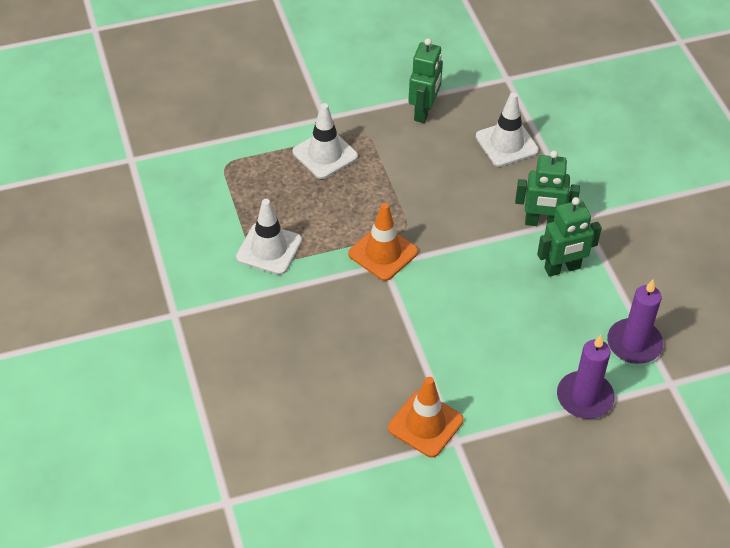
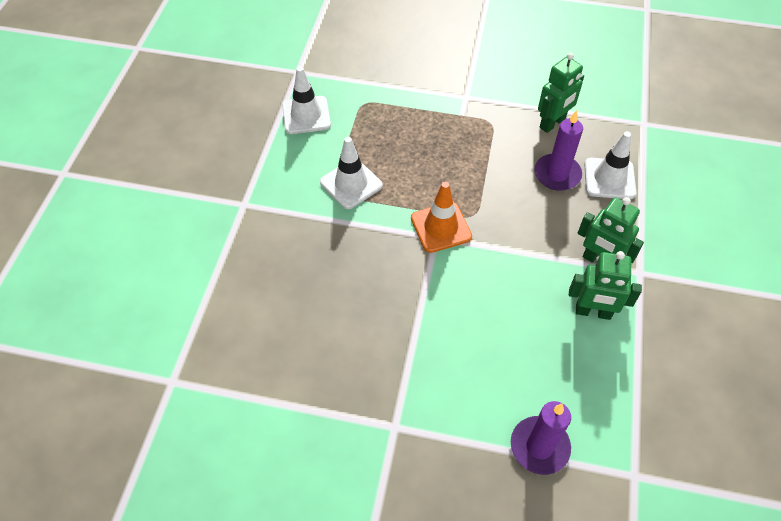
camera: 30 degrees right, 5 degrees up
white traffic cone [292,103,358,179] -> white traffic cone moved to [282,66,331,134]
orange traffic cone [388,377,464,457] -> none
purple candle [607,280,663,364] -> purple candle moved to [534,110,583,191]

